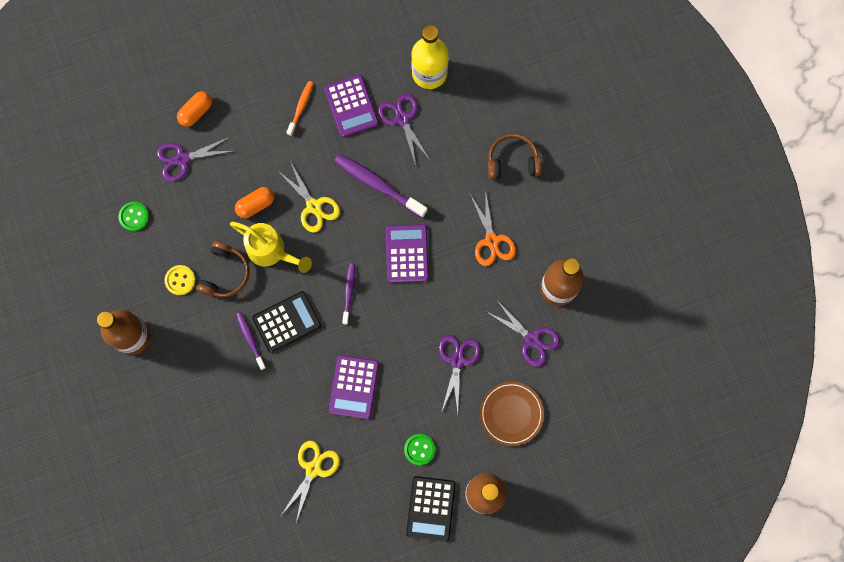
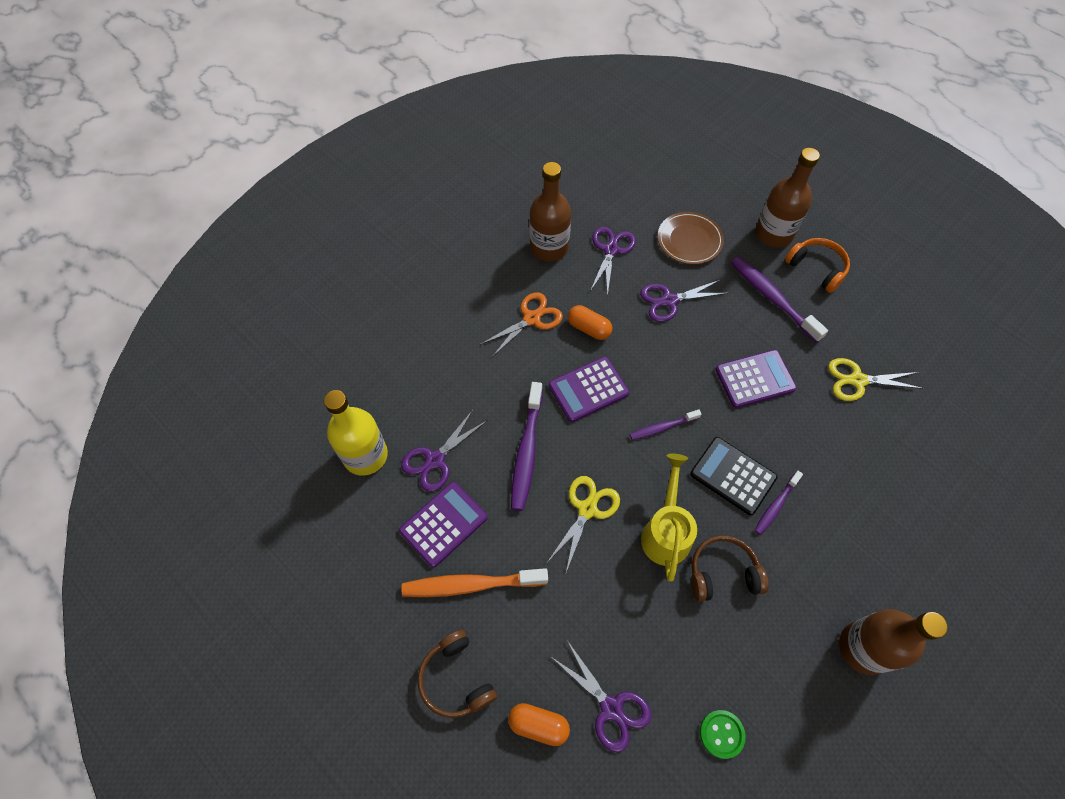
camera: 115 degrees left, 15 degrees down
yellow button [165,265,196,295] -> none
orange capsule [235,187,274,218] -> orange capsule moved to [568,305,612,340]
orange toothbrush [286,81,313,136] -> orange toothbrush [402,568,548,597], size x1.75
green button [404,434,435,465] -> purple toothbrush [731,257,828,343]
black calculator [406,476,456,542] -> orange headphones [785,238,850,293]
brown headphones [488,134,541,180] -> brown headphones moved to [418,630,497,718]

